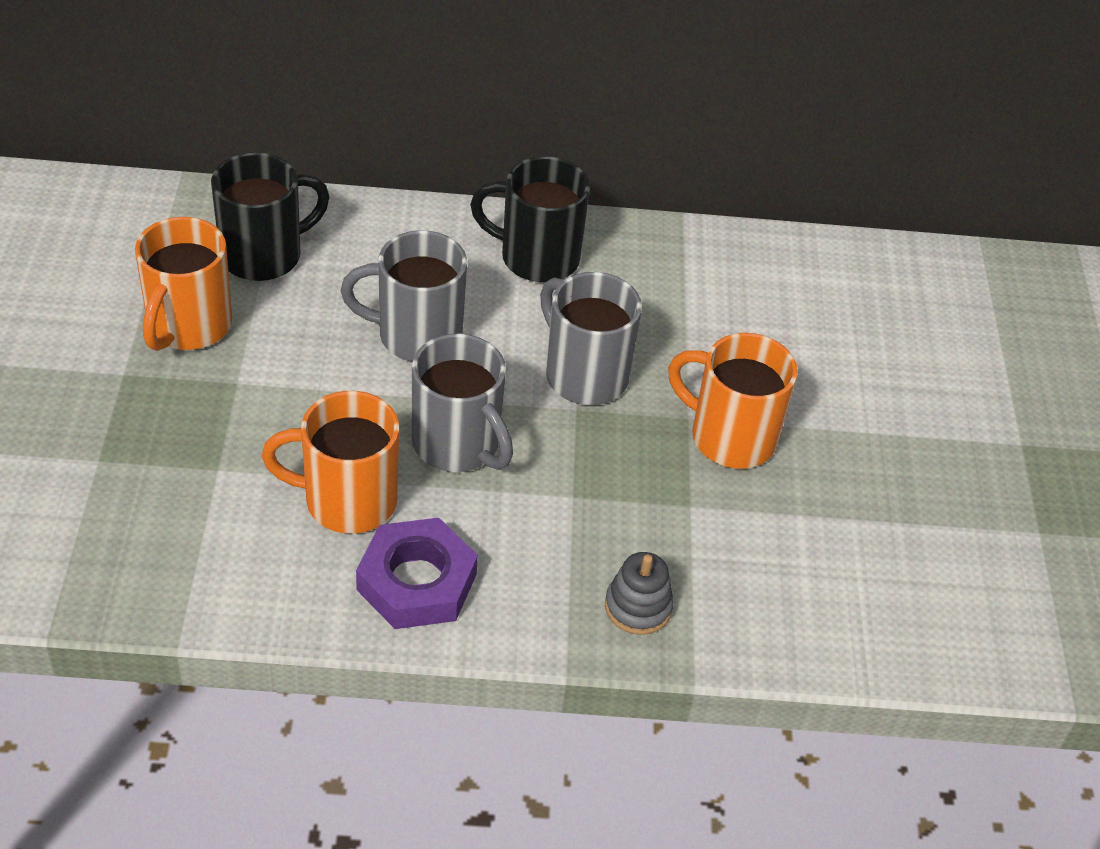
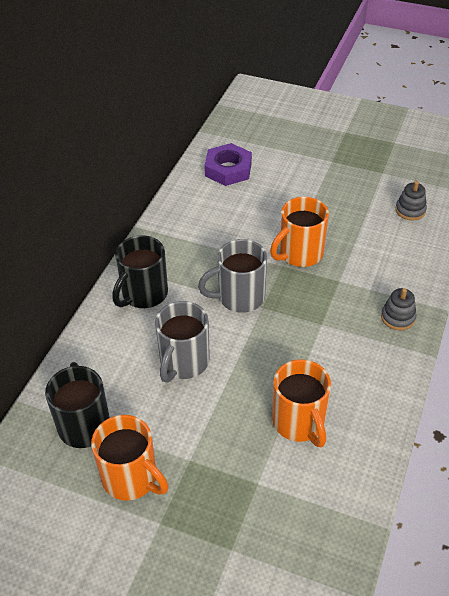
camera: 65 degrees left, 0 degrees up
orange mug [262,391,399,534] -> orange mug turned 45 degrees counterclockwise [272,359,331,447]
purple nut [356,518,478,629] -> purple nut moved to [204,143,252,186]
grey mug [412,334,513,472] -> none
none -> grey stacking toy [395,181,427,220]

